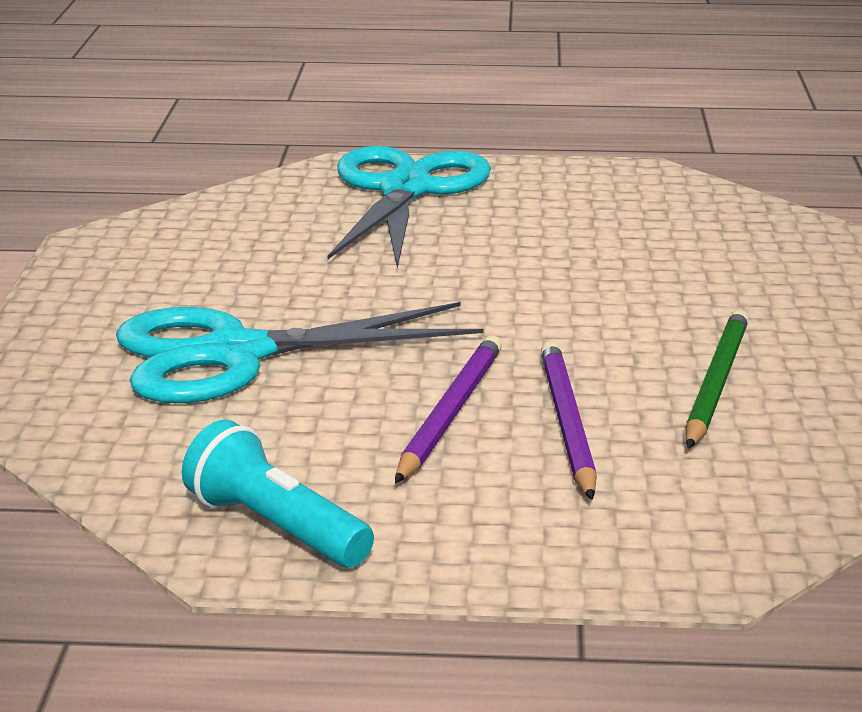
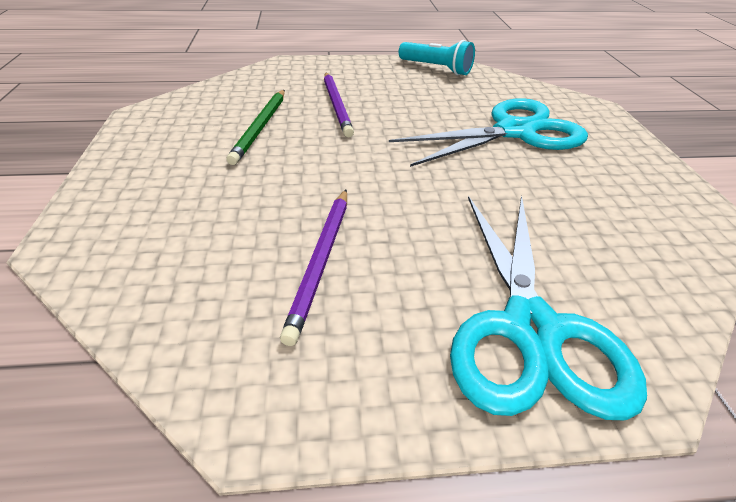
camera: 170 degrees right, 15 degrees up
purple pencil [395,335,502,483] -> purple pencil moved to [280,190,347,346]

